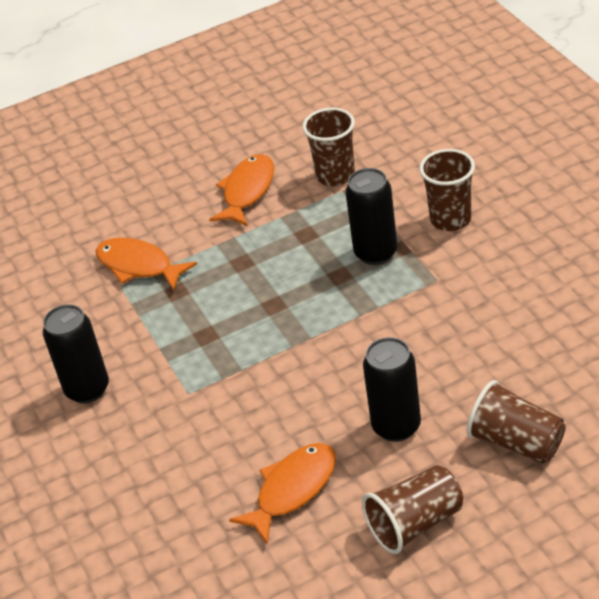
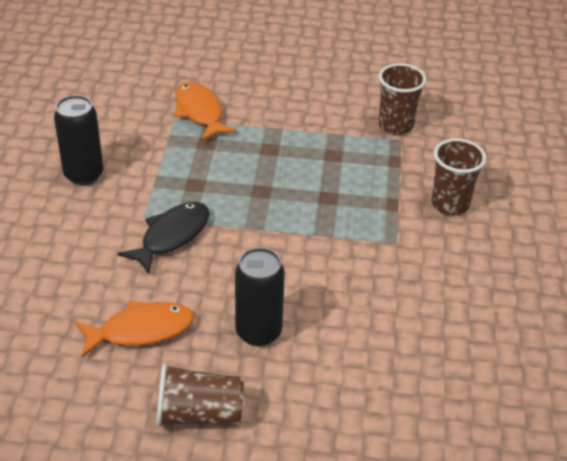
camera: 25 degrees right, 0 degrees up
orange fish [209,154,274,226] -> none
black can [345,168,397,265] -> none
brown cup [467,380,565,464] -> none
none -> black fish [118,202,210,274]

